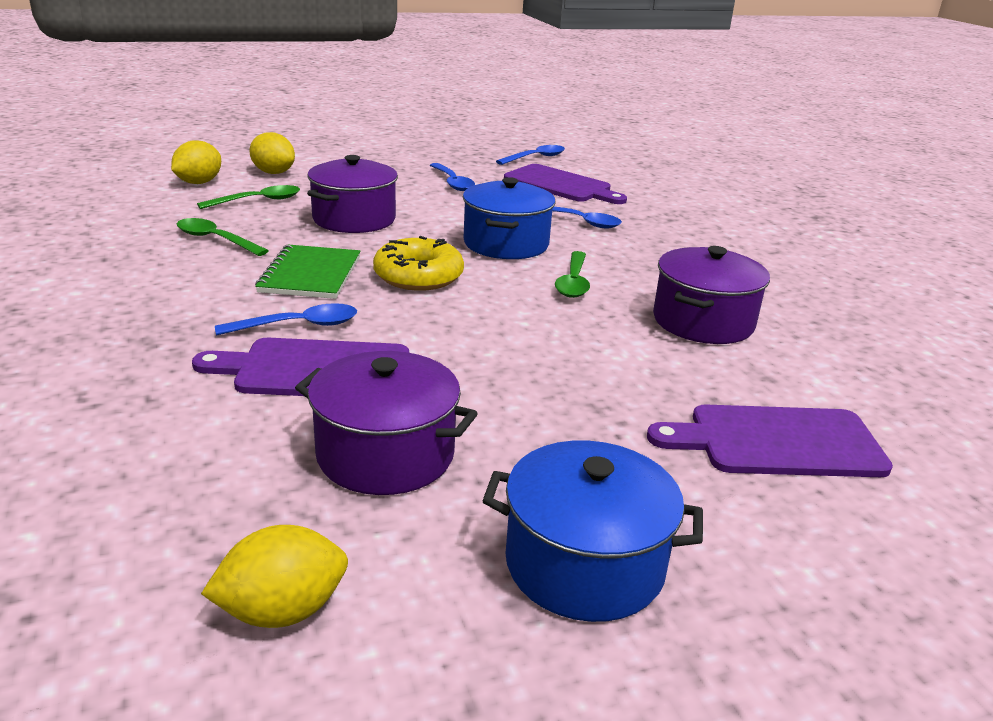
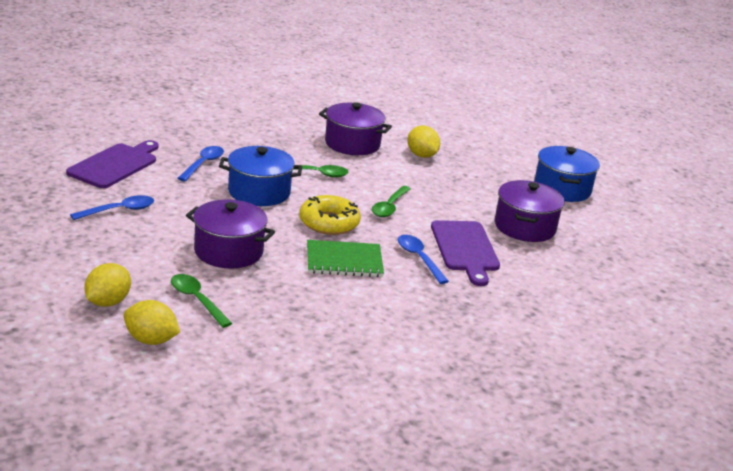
camera: 100 degrees left, 0 degrees up
green spoon [177,218,269,256] -> green spoon moved to [372,186,411,217]
yellow lemon [201,525,348,628] -> yellow lemon moved to [407,126,440,158]
blue spoon [496,145,565,165] -> none
purple cutting board [647,405,893,477] -> none

